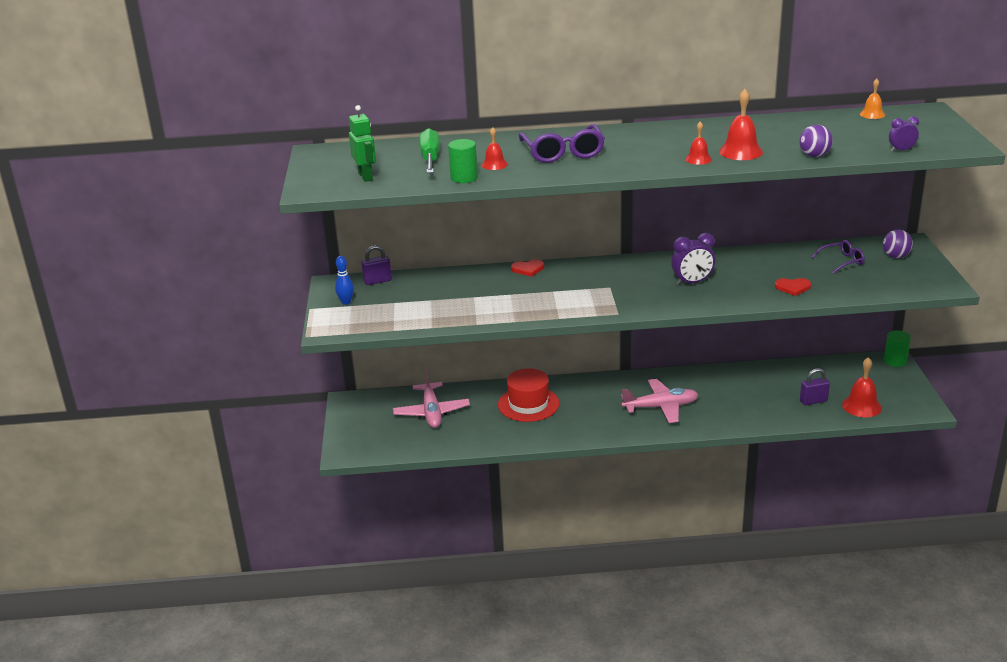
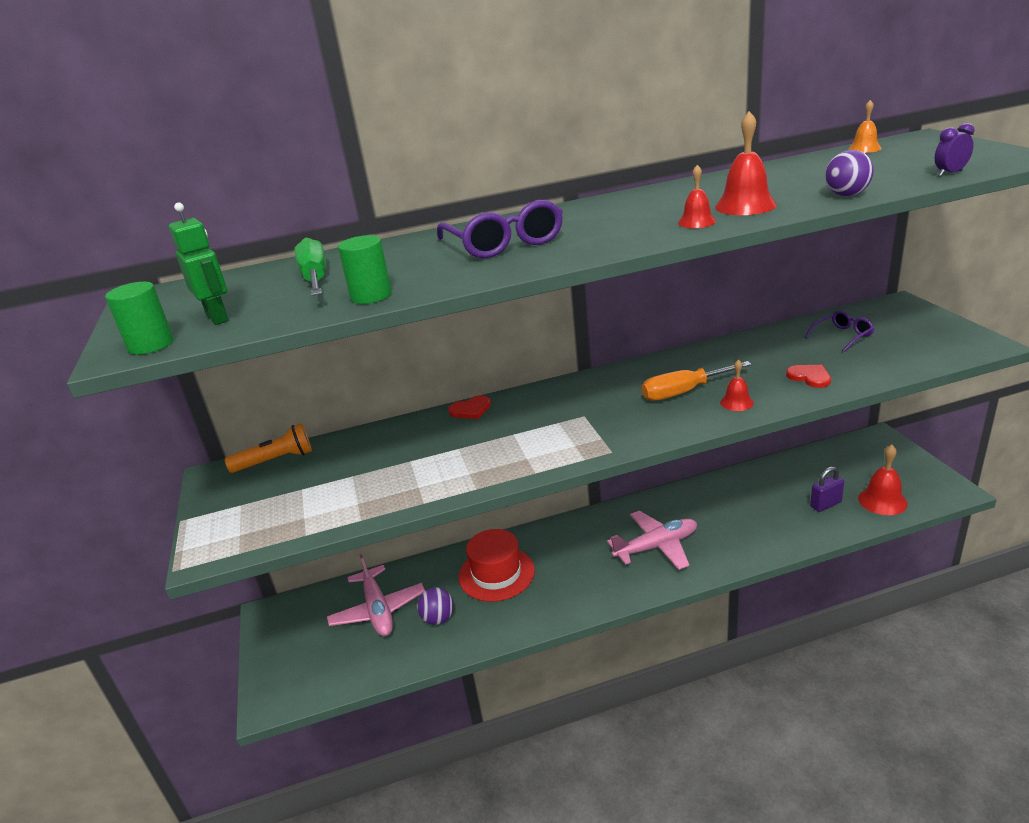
camera: 10 degrees left, 0 degrees up
blue bowling pin [335,256,354,305] -> none
purple padlock [361,245,392,285] -> orange flashlight [225,423,312,473]
red bell [482,127,508,170] -> red bell moved to [720,359,754,411]
purple clock [671,233,715,286] -> orange screwdriver [642,361,752,401]
red heart [775,278,811,296] -> red heart turned 120 degrees counterclockwise [786,365,831,388]
purple ball [883,230,913,258] -> purple ball moved to [417,587,454,625]
green cylinder [884,330,911,367] -> green cylinder moved to [105,282,174,355]

